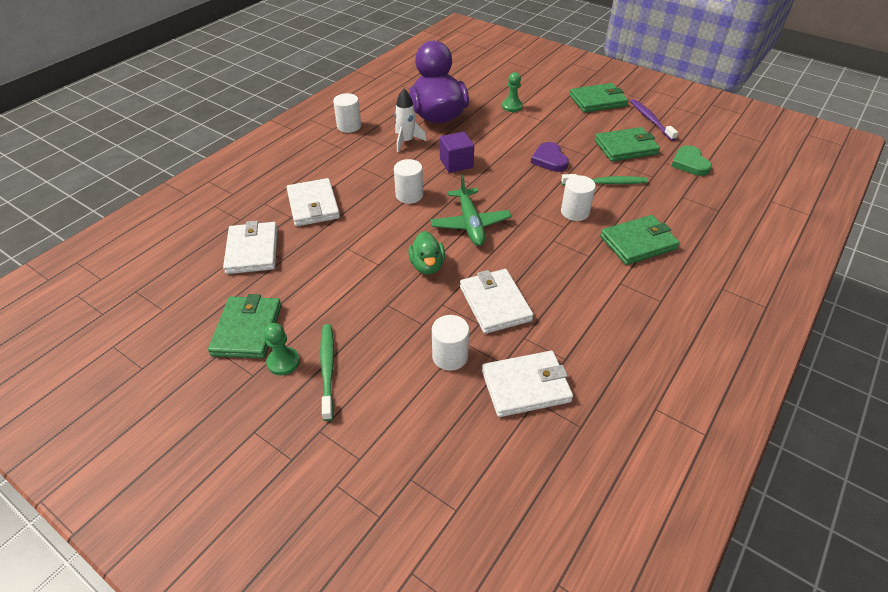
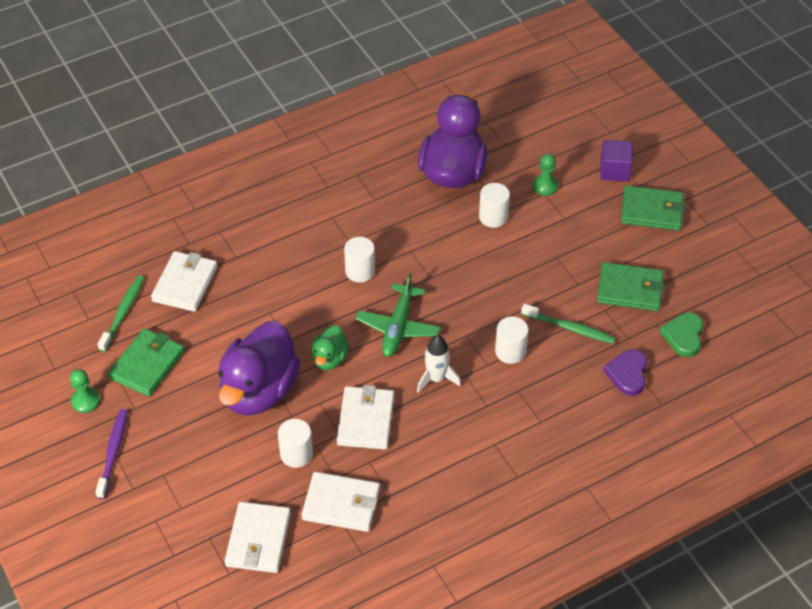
camera: 25 degrees right, 5 degrees up
green pawn [264,323,300,375] -> green pawn moved to [70,369,100,413]
white wallet [286,178,340,226] -> white wallet moved to [225,502,291,573]
green toothbrush [320,324,334,421] -> green toothbrush moved to [97,276,145,352]
white cylinder [333,93,361,133] -> white cylinder moved to [479,183,510,228]
white rocket [395,89,426,152] -> white rocket moved to [417,335,461,393]
purple cube [440,132,474,173] -> purple cube moved to [600,140,633,182]
purple heart [531,142,569,172] -> purple heart moved to [603,349,647,396]
green wallet [600,215,680,265] -> none
purple toothbrush [630,99,678,141] -> purple toothbrush moved to [95,409,128,499]
none -> purple duck [218,321,301,416]

